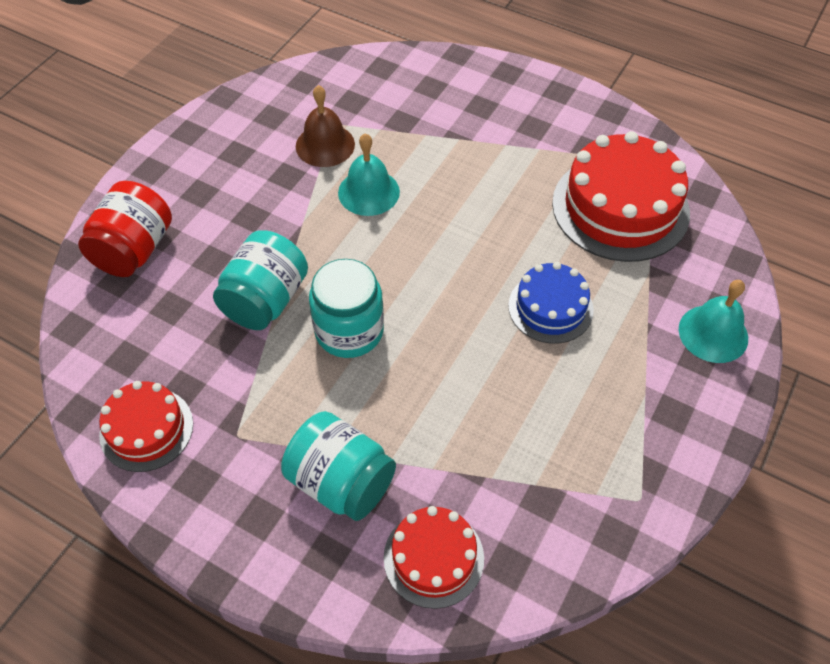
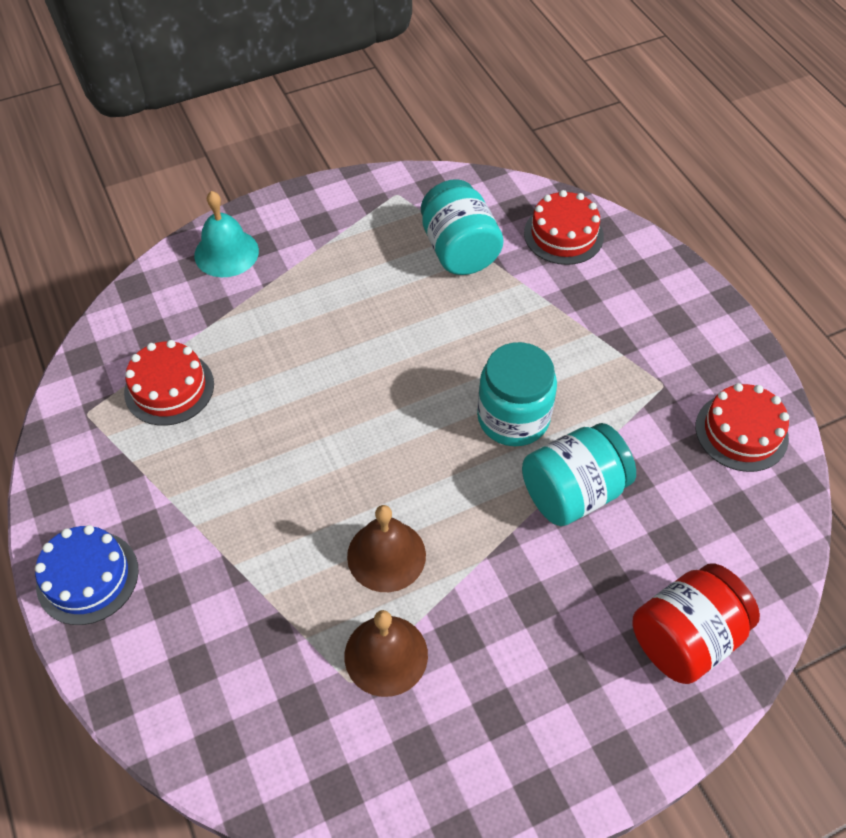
camera: 145 degrees left, 0 degrees up
turquoise jar [281,411,396,521] -> turquoise jar moved to [421,179,504,275]
turquoise bell [338,133,400,216] -> brown bell [347,505,426,592]
blue cake [508,262,594,344] -> blue cake moved to [35,525,139,625]
red cake [552,131,690,262] -> red cake [124,340,214,426], size x0.58

